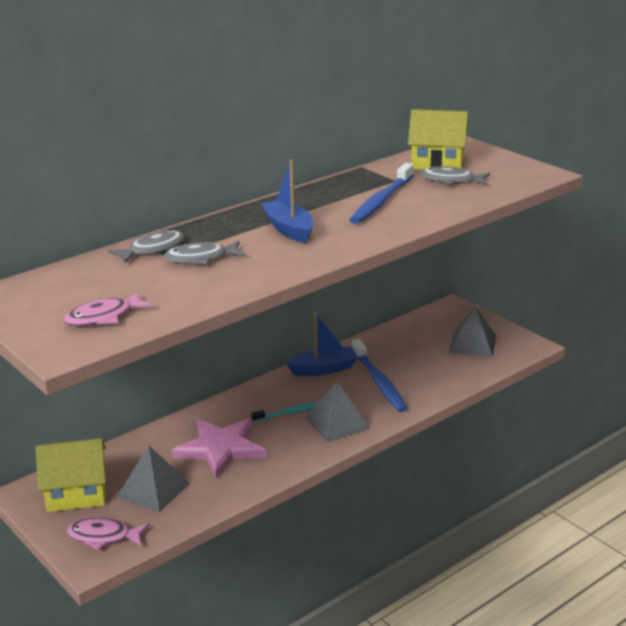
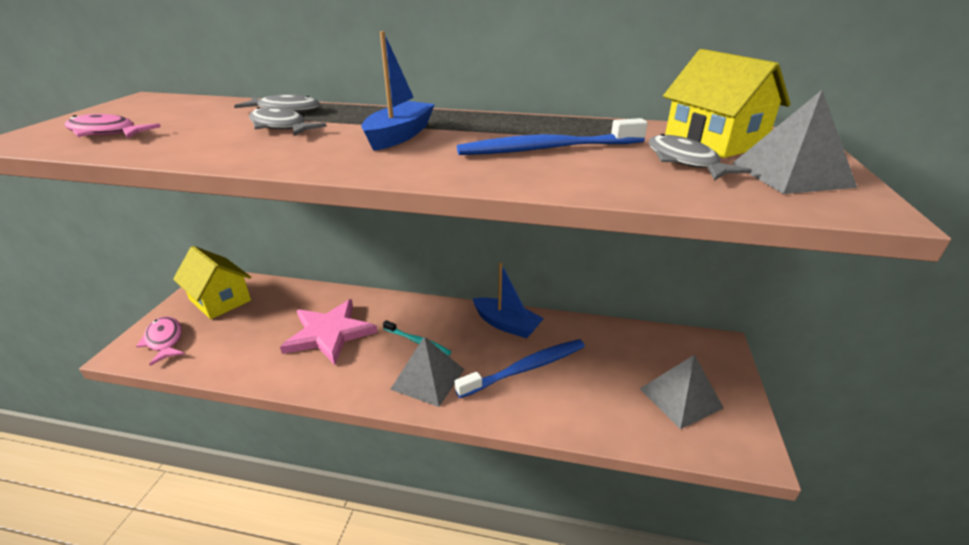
camera: 50 degrees right, 5 degrees up
grey pyramid [117,446,190,512] -> grey pyramid moved to [732,90,857,194]
blue toothbrush [352,339,408,412] -> blue toothbrush turned 150 degrees counterclockwise [455,339,585,398]

